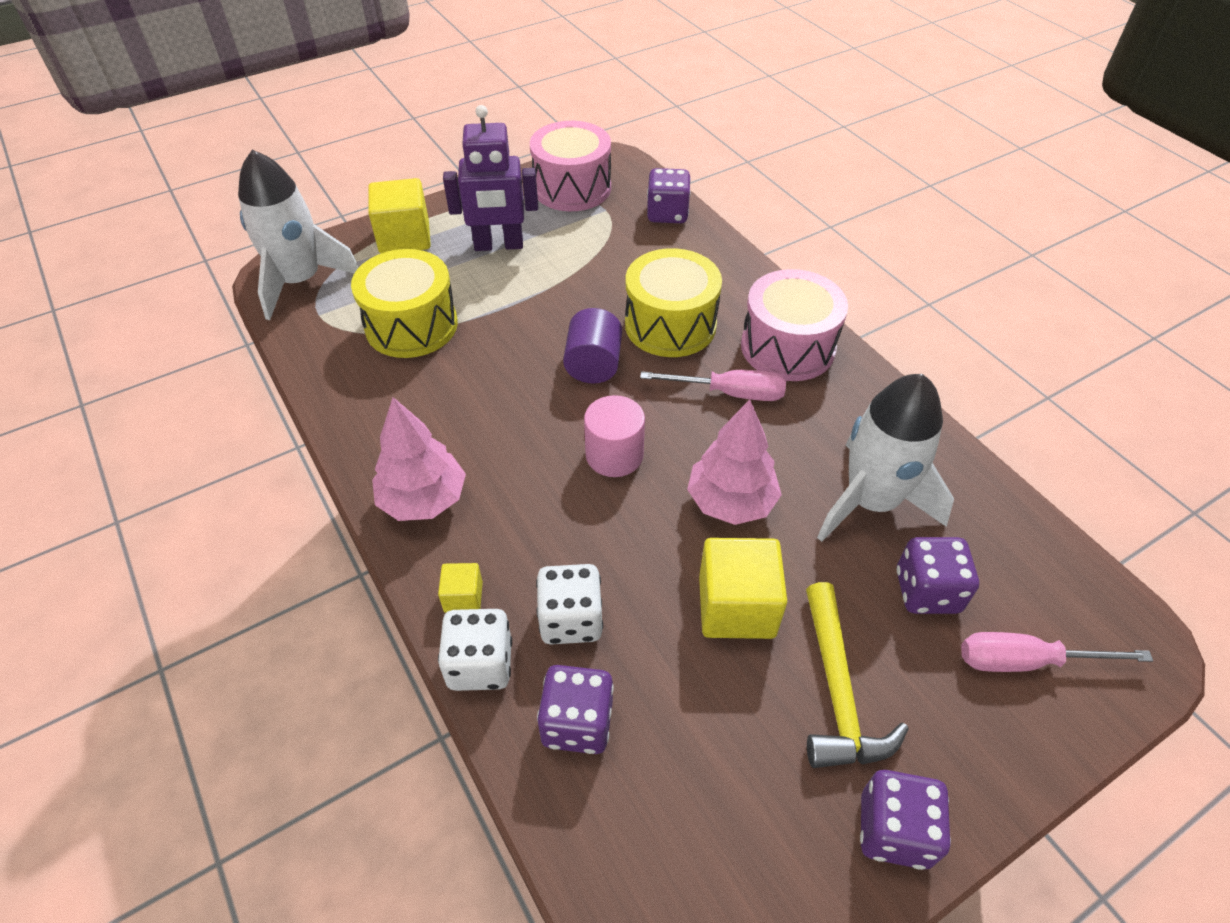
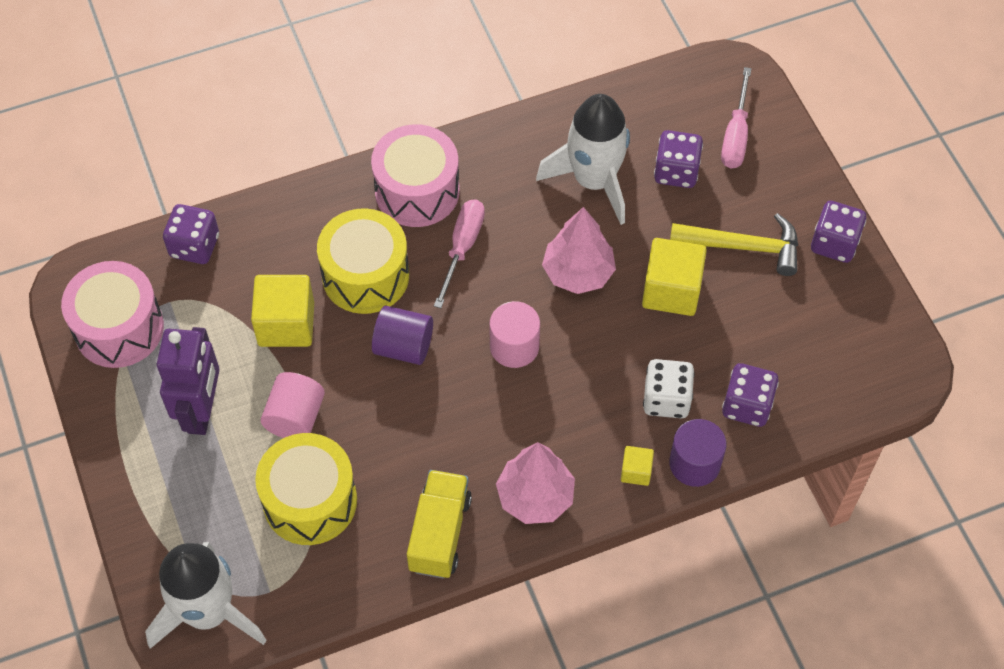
camera: 80 degrees left, 10 degrees up
yellow cube [368,178,431,254] -> yellow cube moved to [251,275,314,347]
white dice [438,609,512,691] -> purple cylinder [669,419,726,487]
none -> pink cylinder [260,372,325,438]
none -> yellow truck [407,470,472,578]

